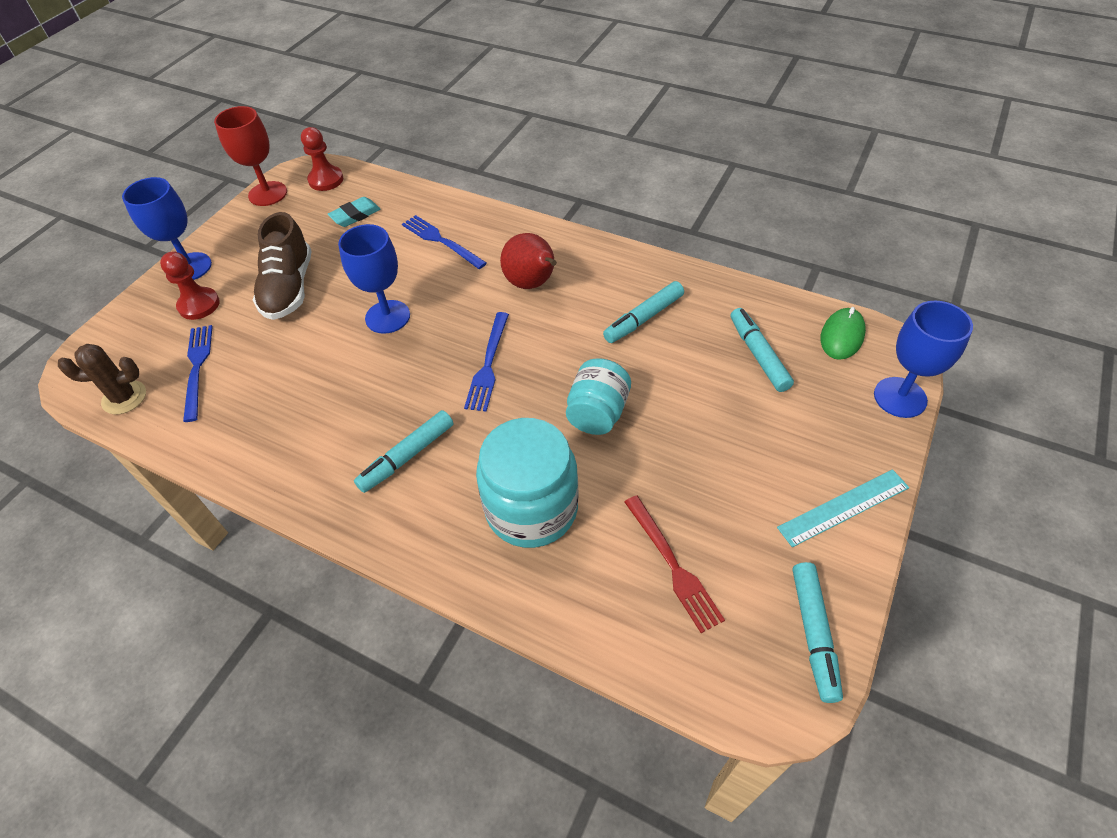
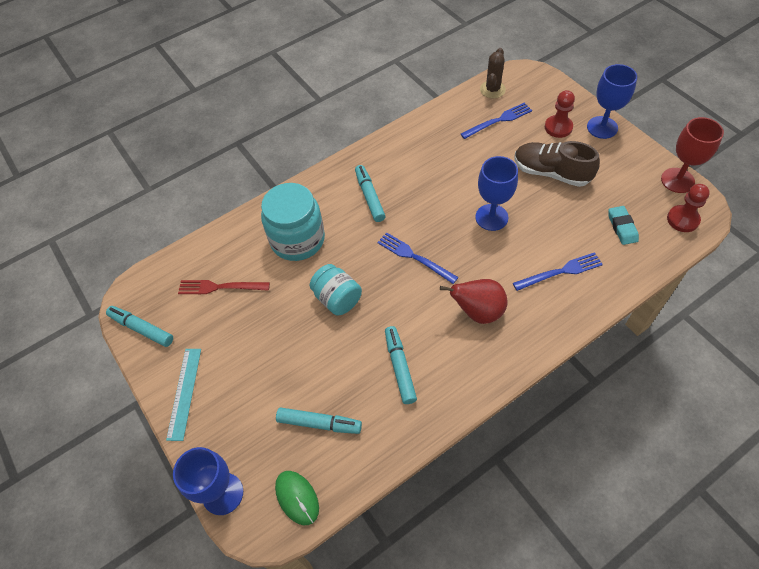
camera: 120 degrees right, 5 degrees up
blue fork [183,325,213,422] -> blue fork turned 45 degrees counterclockwise [461,103,532,139]

